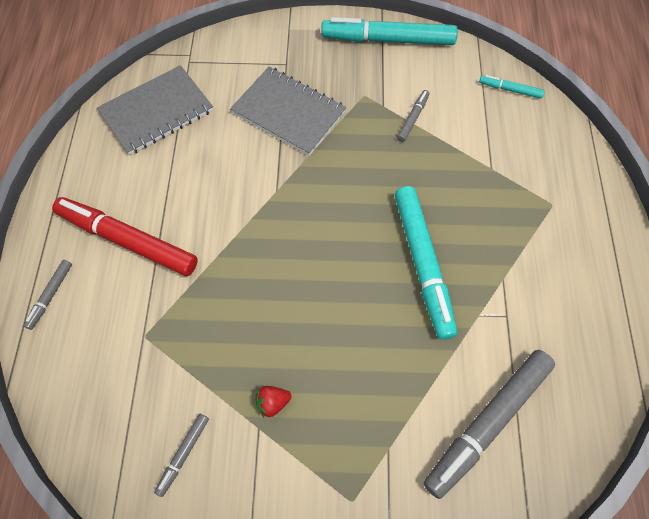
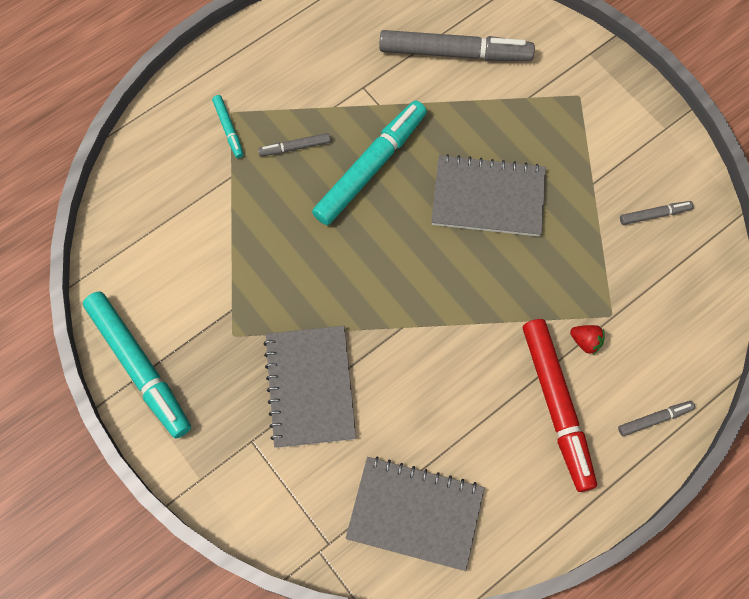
camera: 130 degrees left, 5 degrees up
red strawberry [256,386,291,417] -> red strawberry moved to [570,325,605,355]
grey marker [397,90,430,142] -> grey marker moved to [258,133,330,156]
turquoise marker [479,75,545,99] -> turquoise marker moved to [212,95,244,158]
none -> grey notebook [431,154,546,236]

